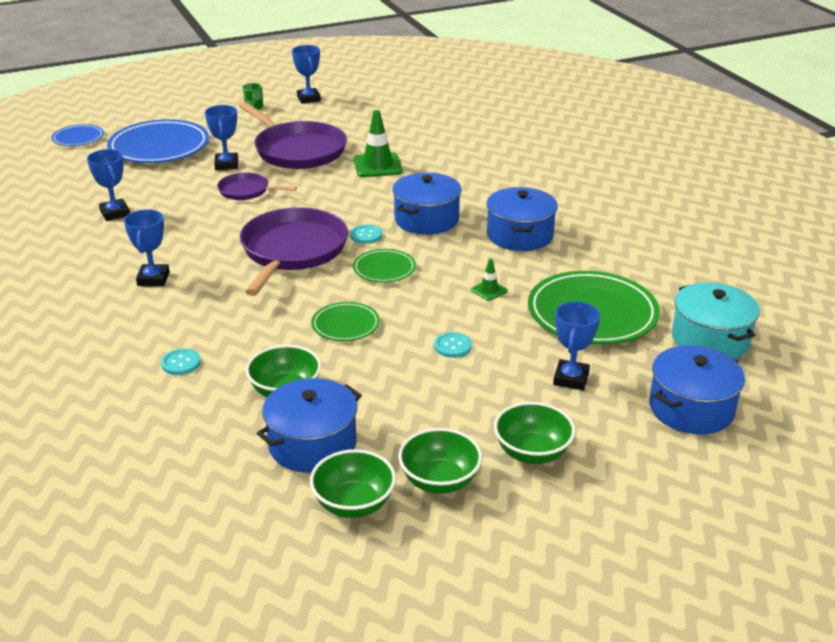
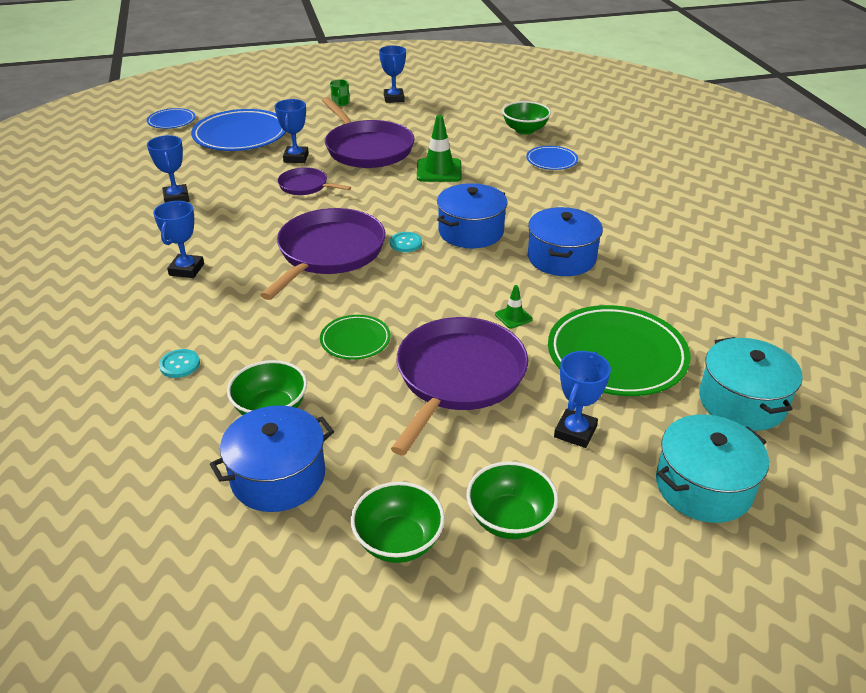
camera: 10 degrees right, 5 degrees up
green bowl [310,449,396,518] -> green bowl moved to [502,101,551,135]
green plate [353,249,416,282] -> none
turquoise button [434,332,472,358] -> purple pan [391,317,528,455]
blue pot [649,345,745,434] -> turquoise pot [656,414,769,523]
none -> blue plate [526,146,578,170]

